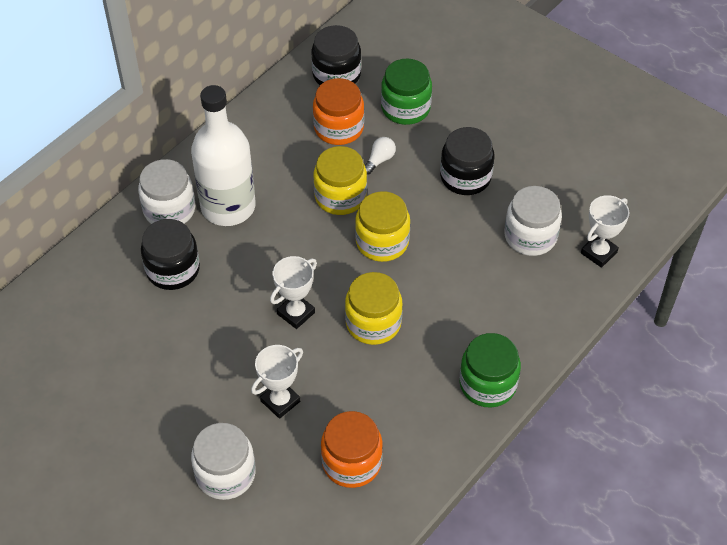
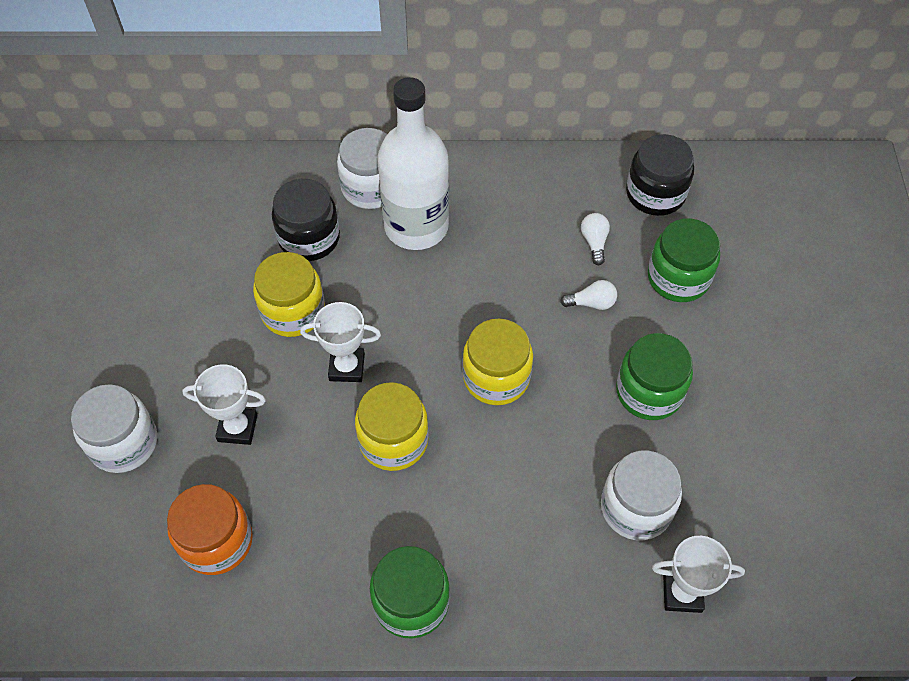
camera: 50 degrees right, 5 degrees up
orange jar [313,78,364,145] -> white light bulb [581,213,610,265]
yellow jar [313,146,367,215] -> yellow jar moved to [253,252,325,337]
black jar [440,127,494,195] -> green jar [616,333,693,420]

